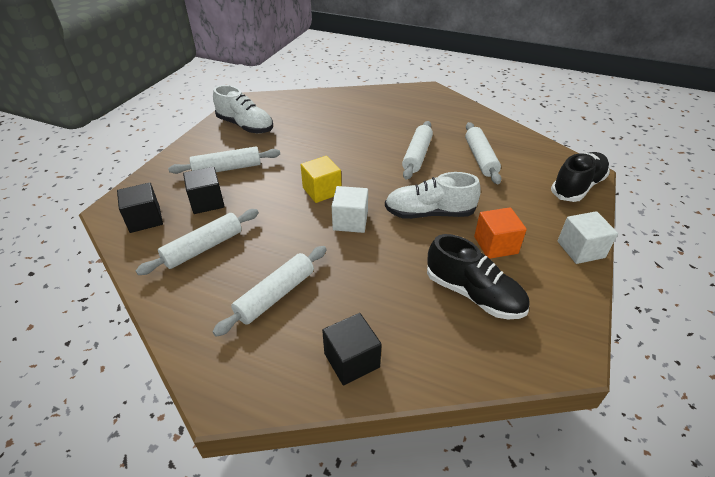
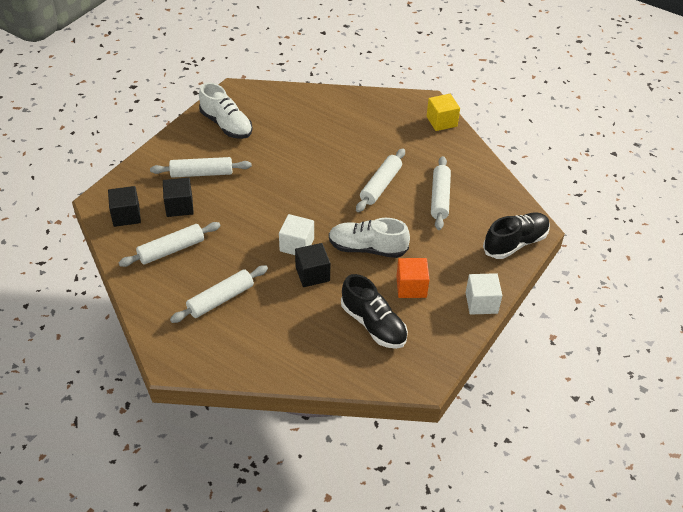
camera: 10 degrees right, 5 degrees up
yellow cube [301,156,341,203] -> yellow cube moved to [427,94,460,131]
black cube [322,313,382,385] -> black cube moved to [295,243,330,287]

